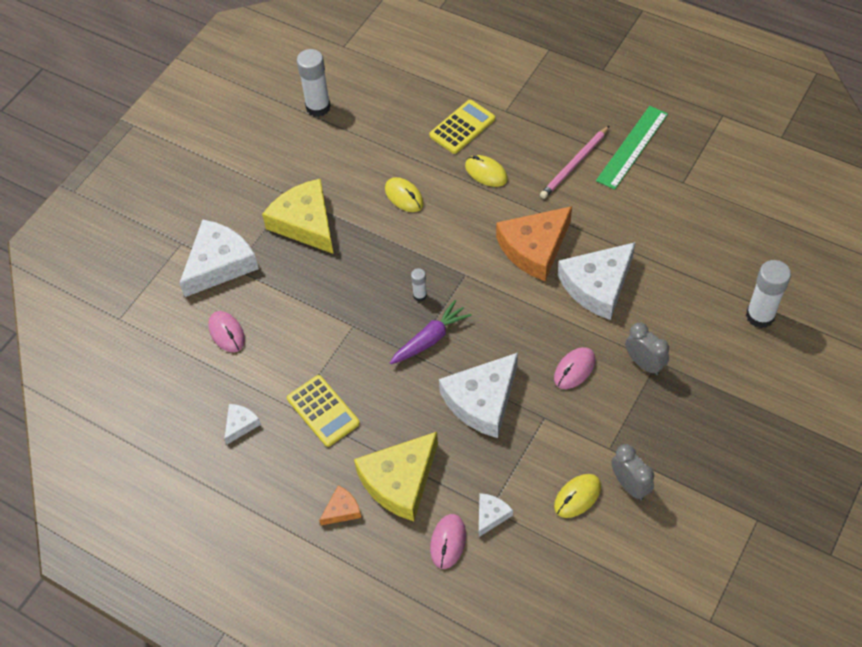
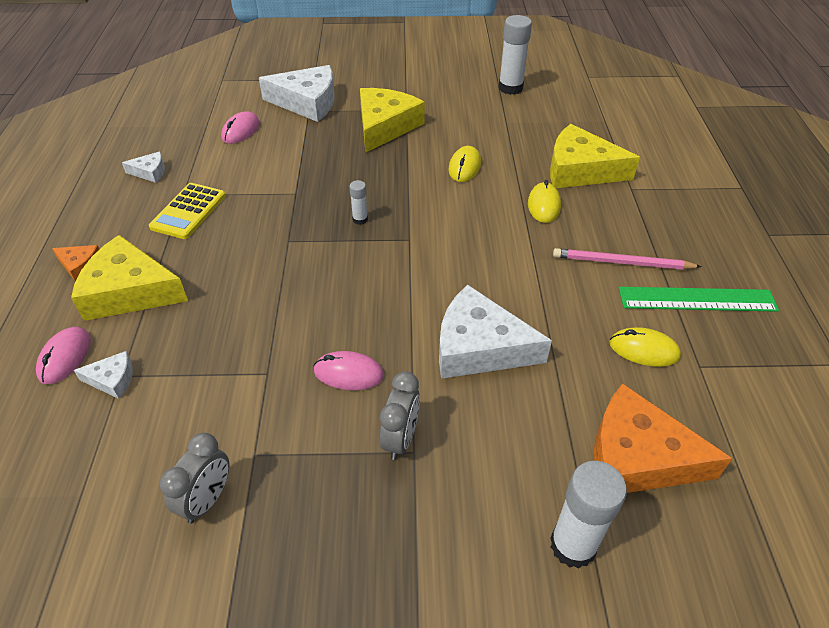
camera: 55 degrees right, 10 degrees down
purple carrot [390,300,472,364] -> none
yellow calculator [429,100,495,154] -> yellow cheese [550,124,640,188]
pink mouse [430,514,466,569] -> pink mouse turned 60 degrees counterclockwise [36,327,91,384]
white cheese [439,353,518,438] -> none
orange cheese [496,206,572,281] -> orange cheese moved to [593,383,732,493]
yellow mouse [554,474,601,518] -> yellow mouse moved to [609,327,681,367]

